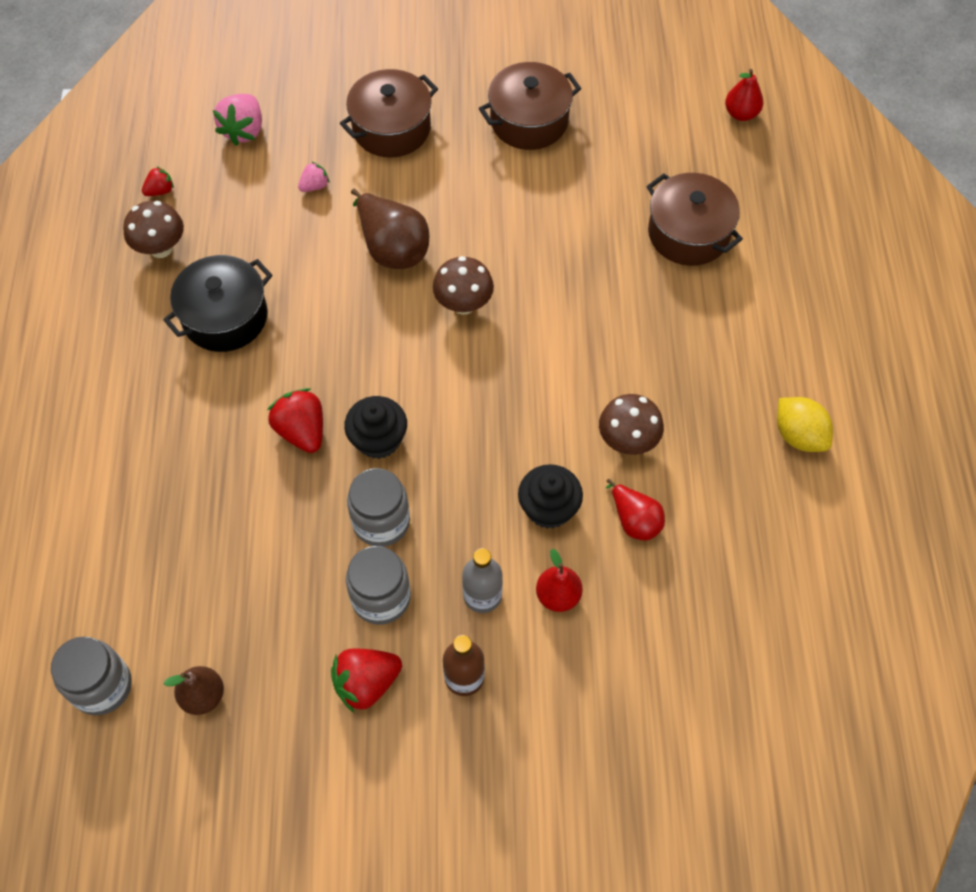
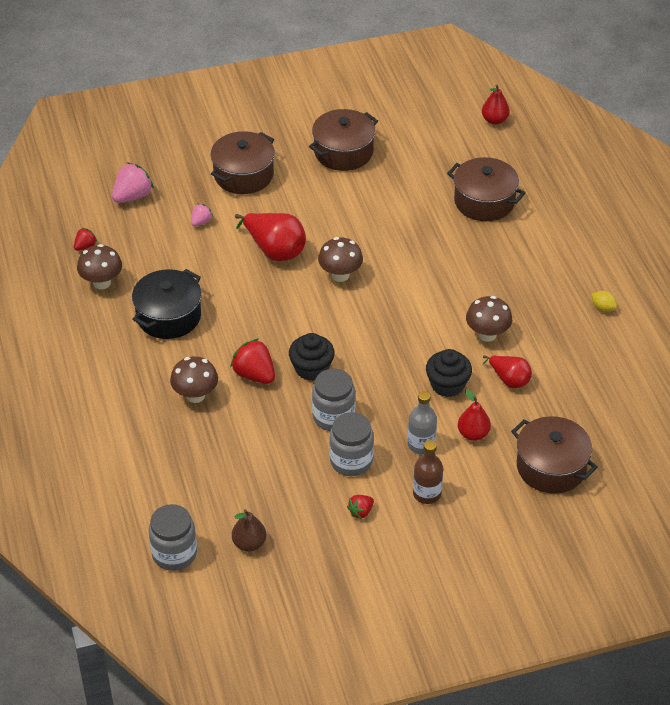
camera: 15 degrees left, 15 degrees down
pink strawberry [213,94,262,146] -> pink strawberry turned 135 degrees counterclockwise [112,163,154,203]
red strawberry [331,648,402,713] -> red strawberry [347,495,374,519], size x0.55
brown pear [351,189,429,269] -> red pear [235,213,306,261]
yellow lemon [777,397,833,452] -> yellow lemon [591,291,617,312], size x0.58
none -> brown mushroom [170,356,218,403]
none -> brown pot [511,416,598,494]

